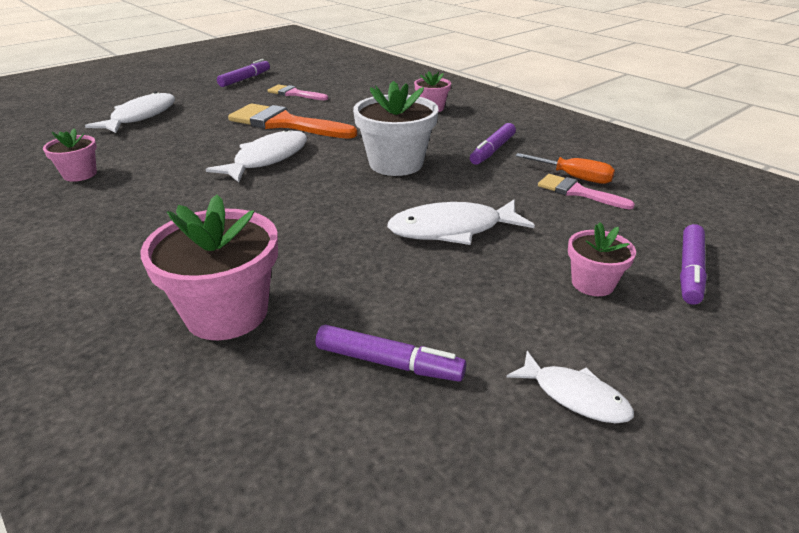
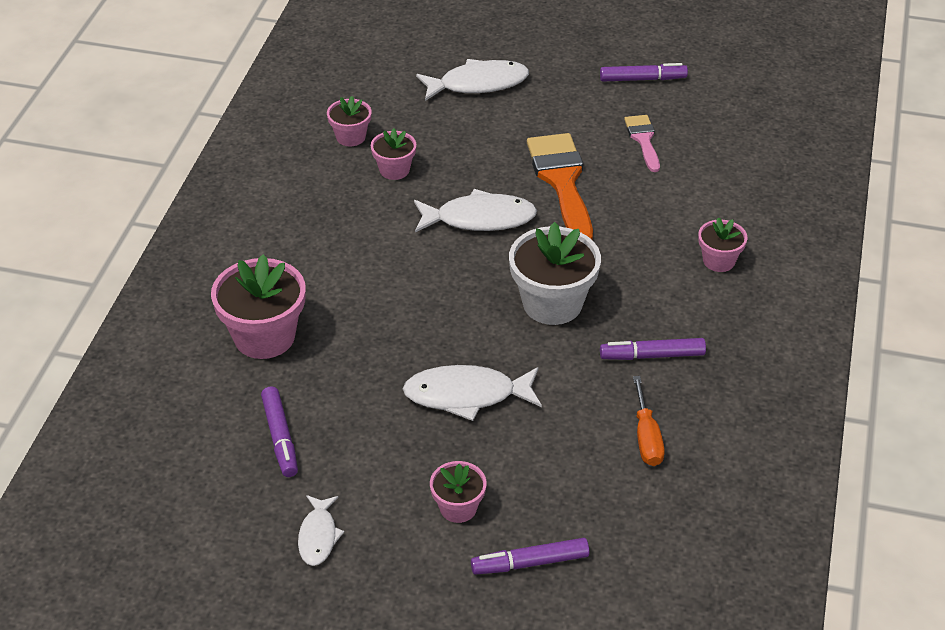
camera: 55 degrees right, 10 degrees up
white fish [387,200,535,245] -> white fish turned 45 degrees counterclockwise [403,365,542,421]
pink brush [538,174,635,210] -> none
none -> pink flower pot [371,128,416,180]

